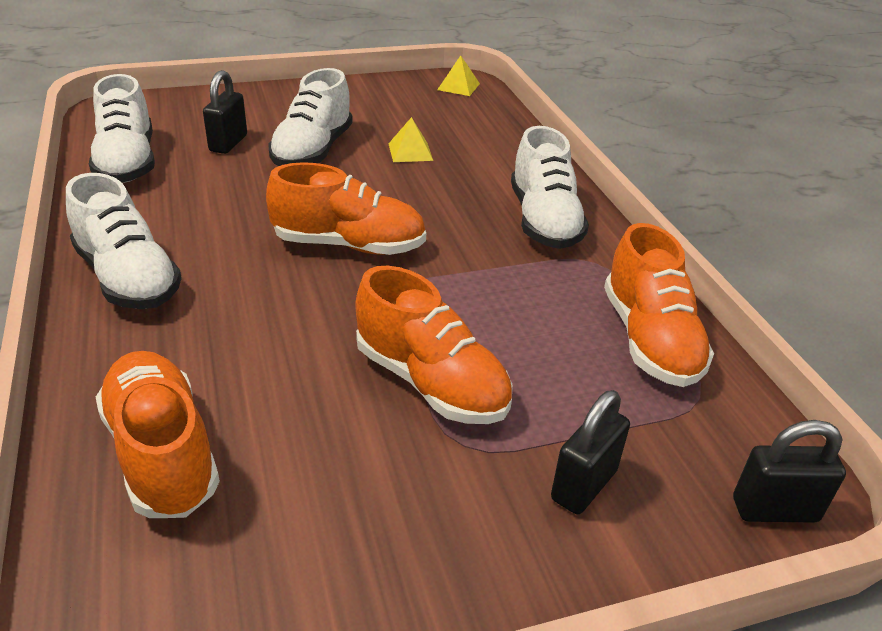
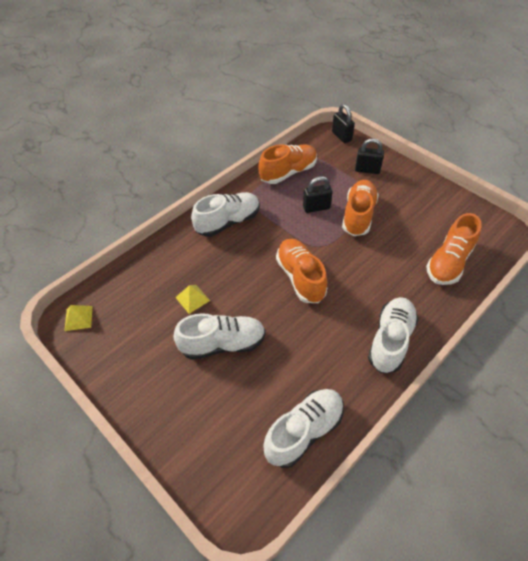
camera: 115 degrees left, 15 degrees up
black padlock [203,70,247,154] -> black padlock moved to [303,176,332,213]

